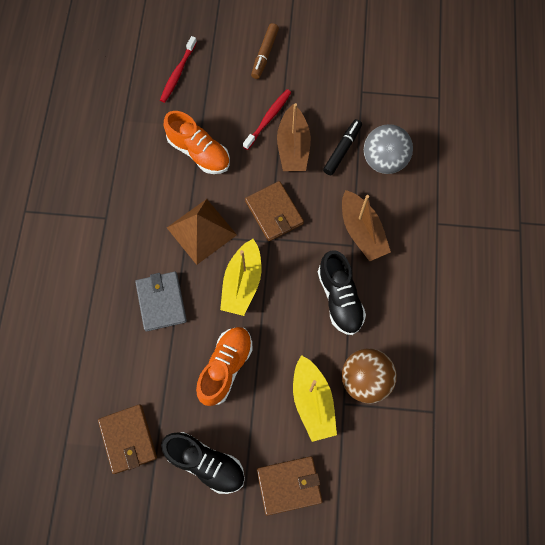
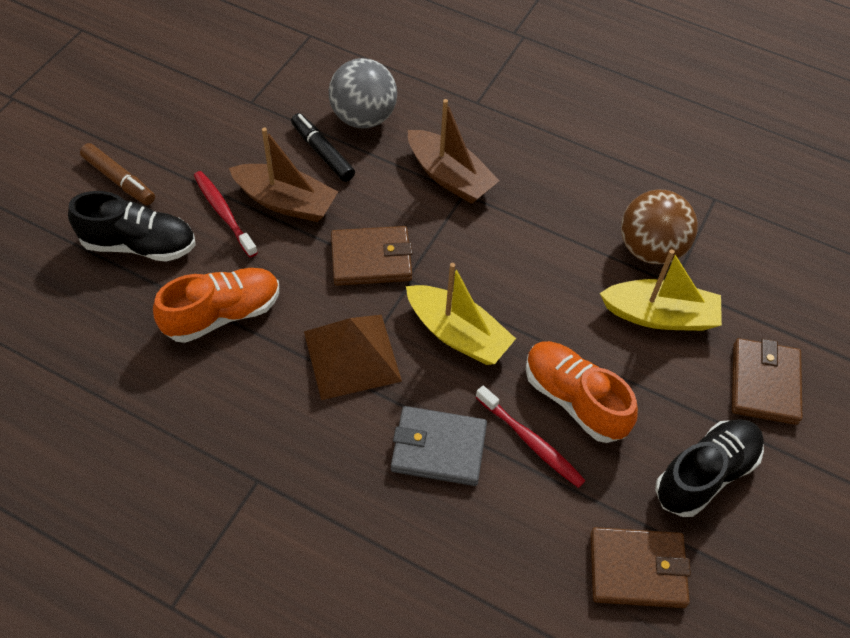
camera: 70 degrees left, 15 degrees down
red toothbrush [160,36,197,103] -> red toothbrush moved to [475,386,586,488]
black shoe [318,250,366,335] -> black shoe moved to [68,191,196,262]
brown boat [342,190,391,261] -> brown boat turned 45 degrees clockwise [408,99,500,204]

